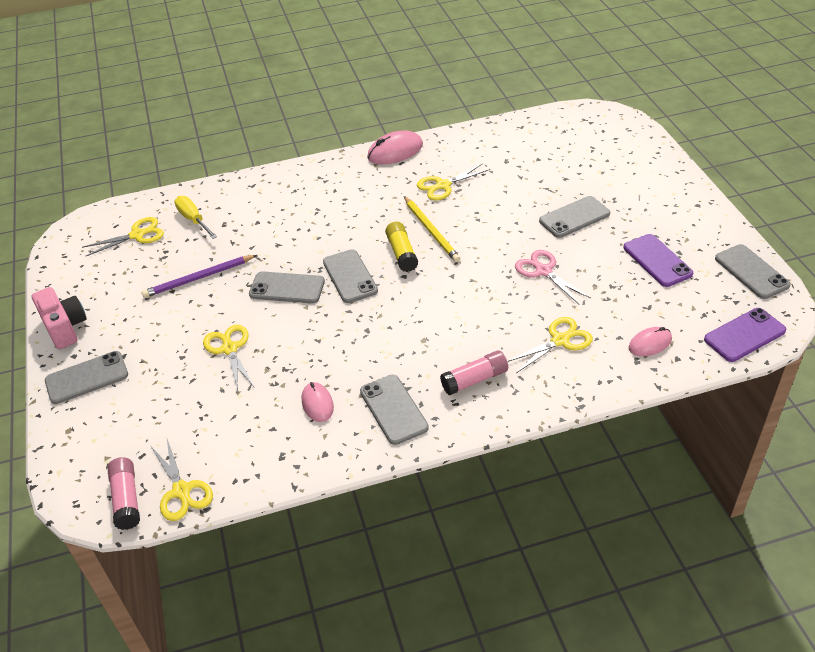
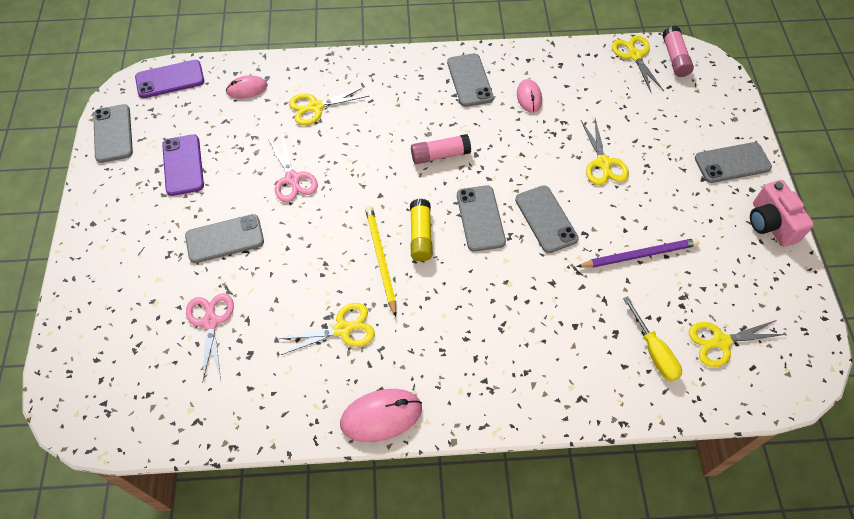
camera: 170 degrees left, 15 degrees up
grey phone [249,271,325,304] -> grey phone turned 45 degrees clockwise [515,185,579,253]
pink glue stick [440,351,508,395] -> pink glue stick moved to [411,134,471,164]
none -> pink scissors [186,293,234,383]

